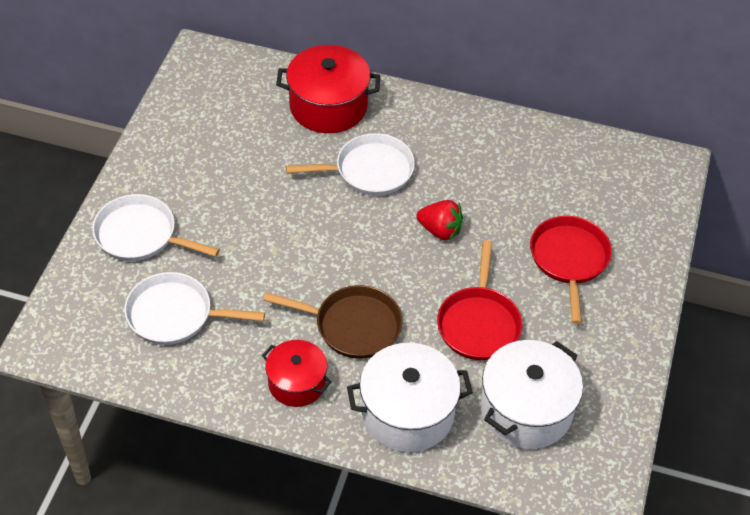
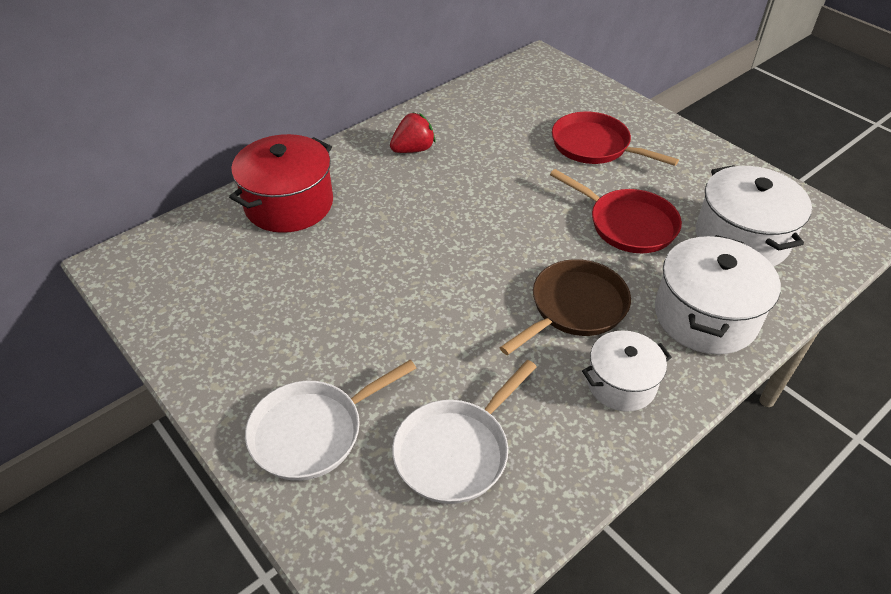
camera: 55 degrees left, 5 degrees down
red pot [262,340,332,407] -> white pot [582,331,672,412]
white pan [286,133,415,196] -> none
red strawberry [416,200,463,241] -> red strawberry moved to [390,112,436,153]

